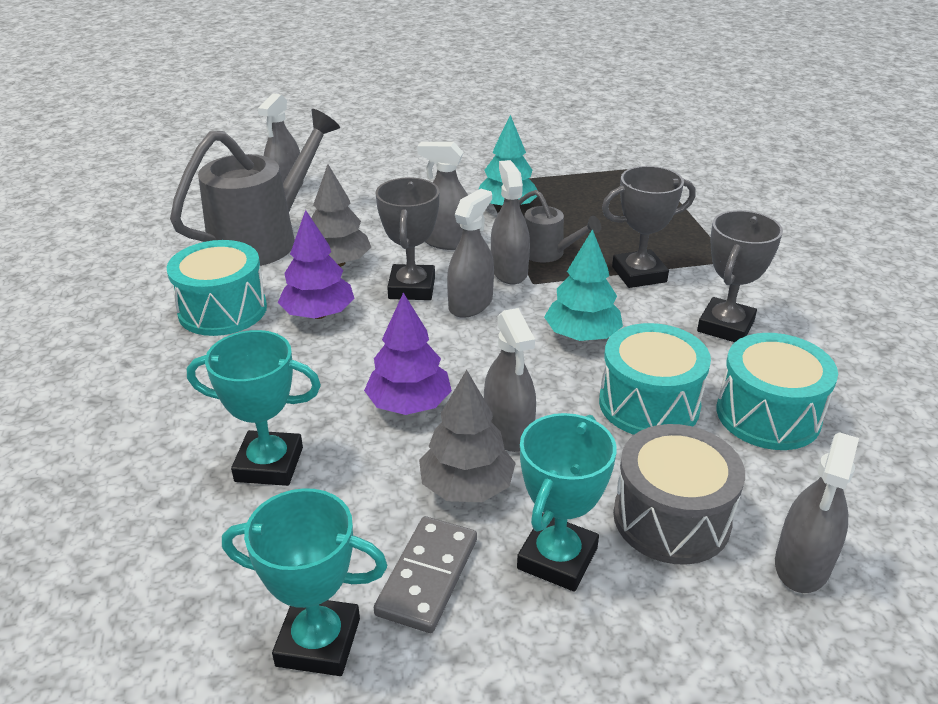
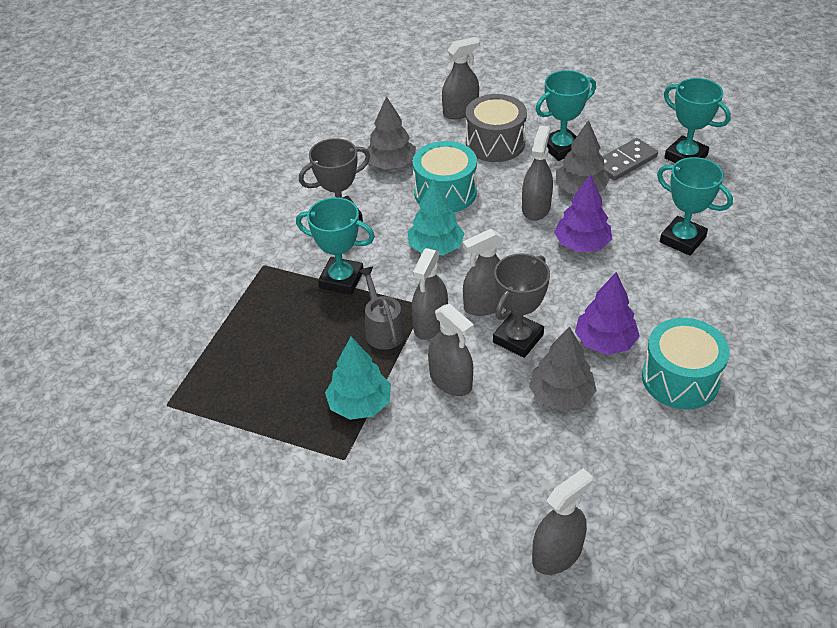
camera: 145 degrees left, 10 degrees up
grey watering can [170,109,340,266] -> none
grey trophy [602,166,696,288] -> turquoise trophy [296,197,375,295]
turquoise drum [717,333,838,450] -> grey tree [367,96,416,169]

